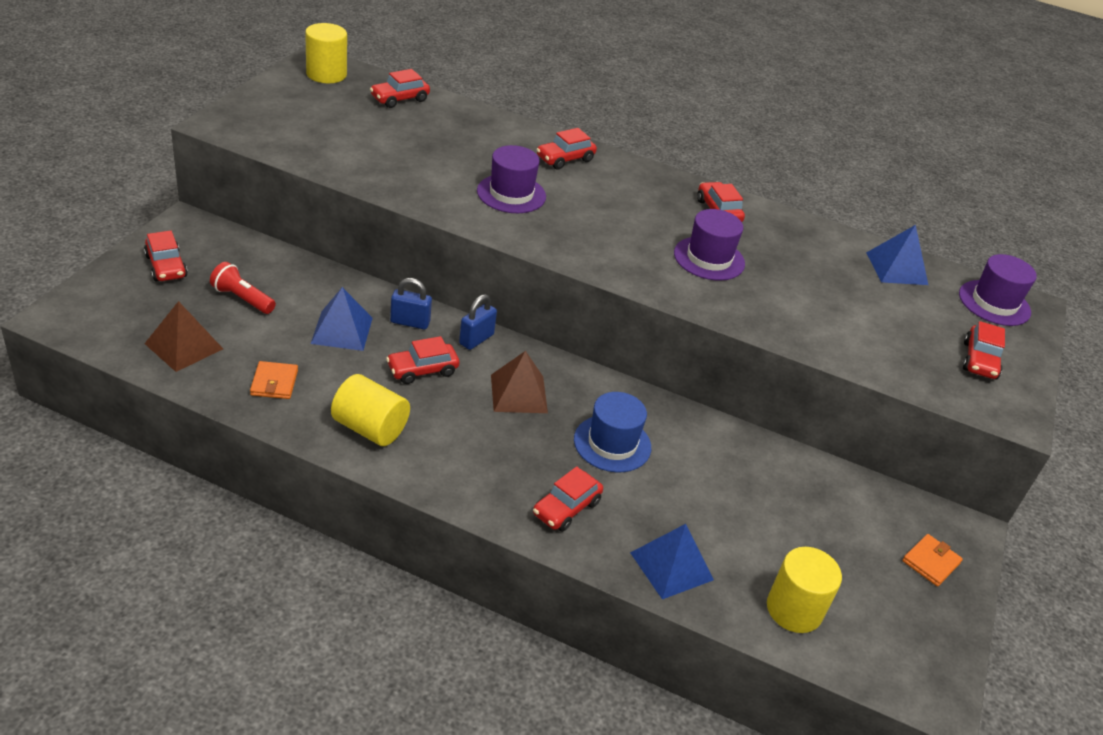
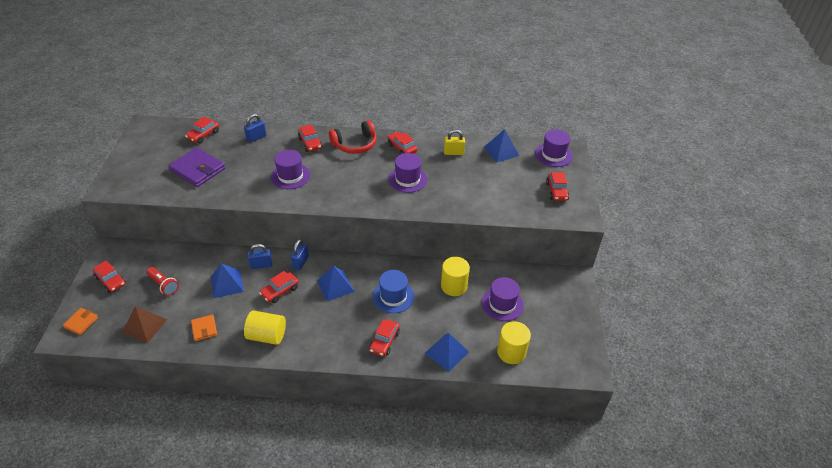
camera: 15 degrees left, 5 degrees up
red flashlight [210,262,276,314] -> red flashlight turned 150 degrees counterclockwise [147,267,179,296]
yellow cylinder [305,23,347,83] -> yellow cylinder moved to [441,257,470,296]
brown pyramid [491,351,548,413] -> blue pyramid [317,266,355,301]
red car [536,128,597,170] -> red car turned 60 degrees counterclockwise [298,124,322,152]
orange wallet [902,534,963,586] -> orange wallet moved to [63,308,98,335]
none -> purple wallet [168,147,226,187]
none -> blue padlock [244,114,267,143]
none -> red headphones [329,120,376,154]
none -> yellow padlock [444,130,465,155]
none -> purple hat [481,277,524,321]

